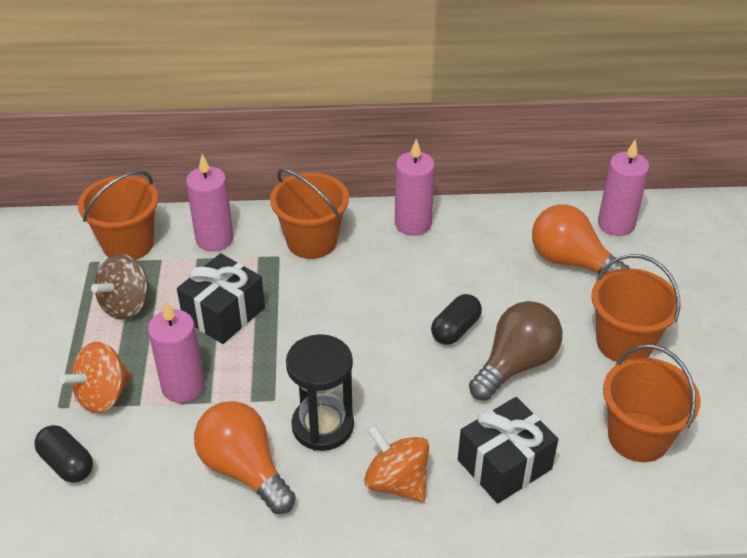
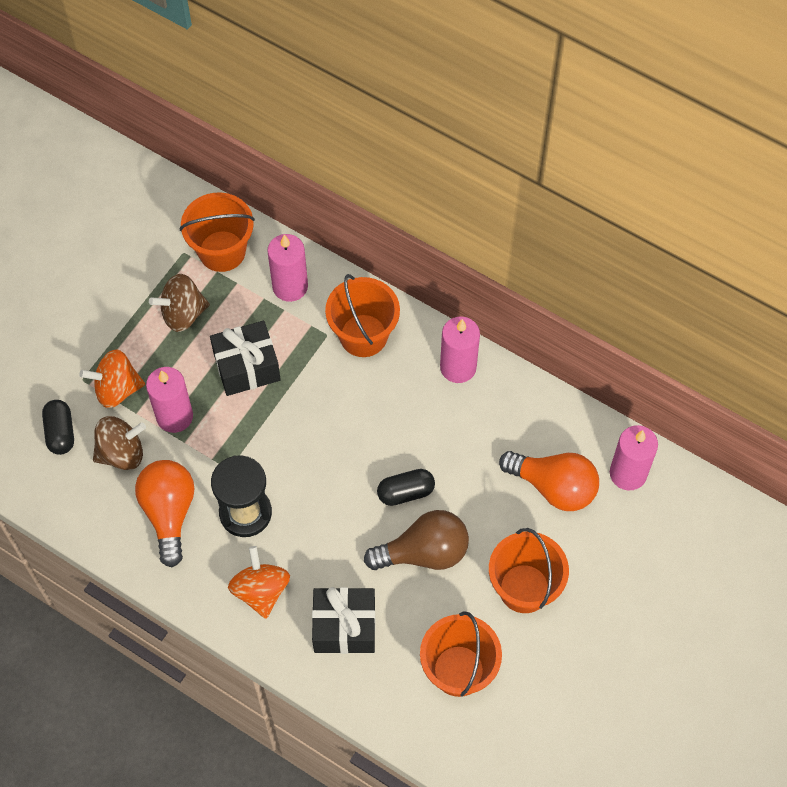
camera: 35 degrees right, 20 degrees up
orange light bulb [532,204,630,275] -> orange light bulb turned 135 degrees clockwise [499,451,599,511]
none -> brown spinning top [93,416,146,470]

